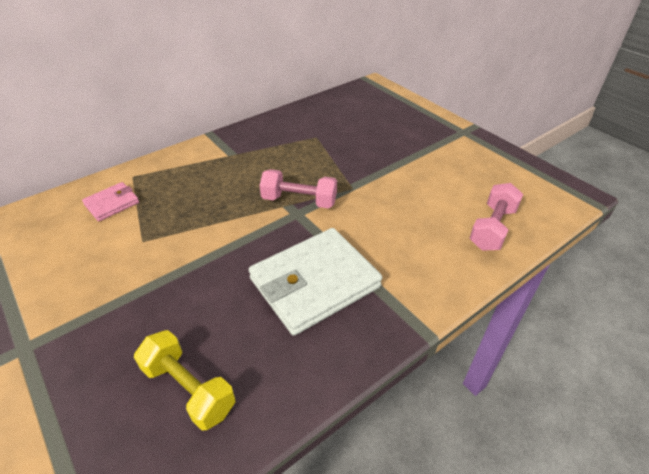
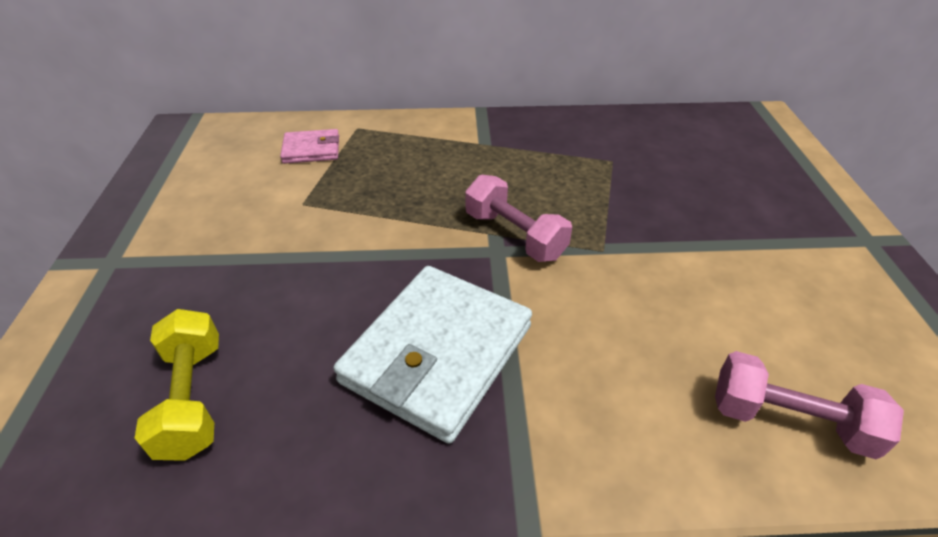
camera: 35 degrees right, 0 degrees up
white wallet [249,228,382,336] -> white wallet turned 60 degrees counterclockwise [333,266,532,444]
pink dumbbell [469,183,523,251] -> pink dumbbell turned 45 degrees clockwise [715,351,904,459]

